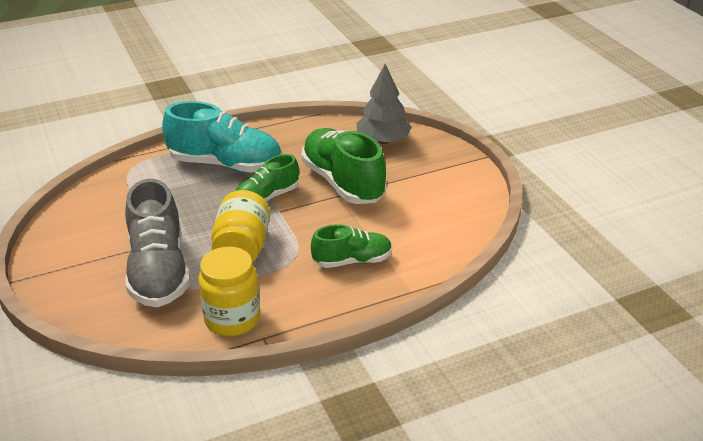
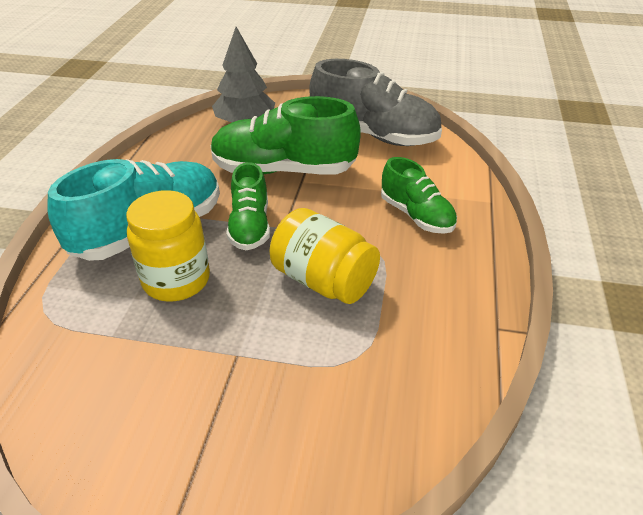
camera: 55 degrees left, 5 degrees up
grey shoe [125,179,190,307] -> grey shoe moved to [309,59,442,146]
yellow jar [198,247,260,336] -> yellow jar moved to [126,190,210,302]
green shoe [311,224,392,268] -> green shoe turned 120 degrees clockwise [381,157,457,234]

